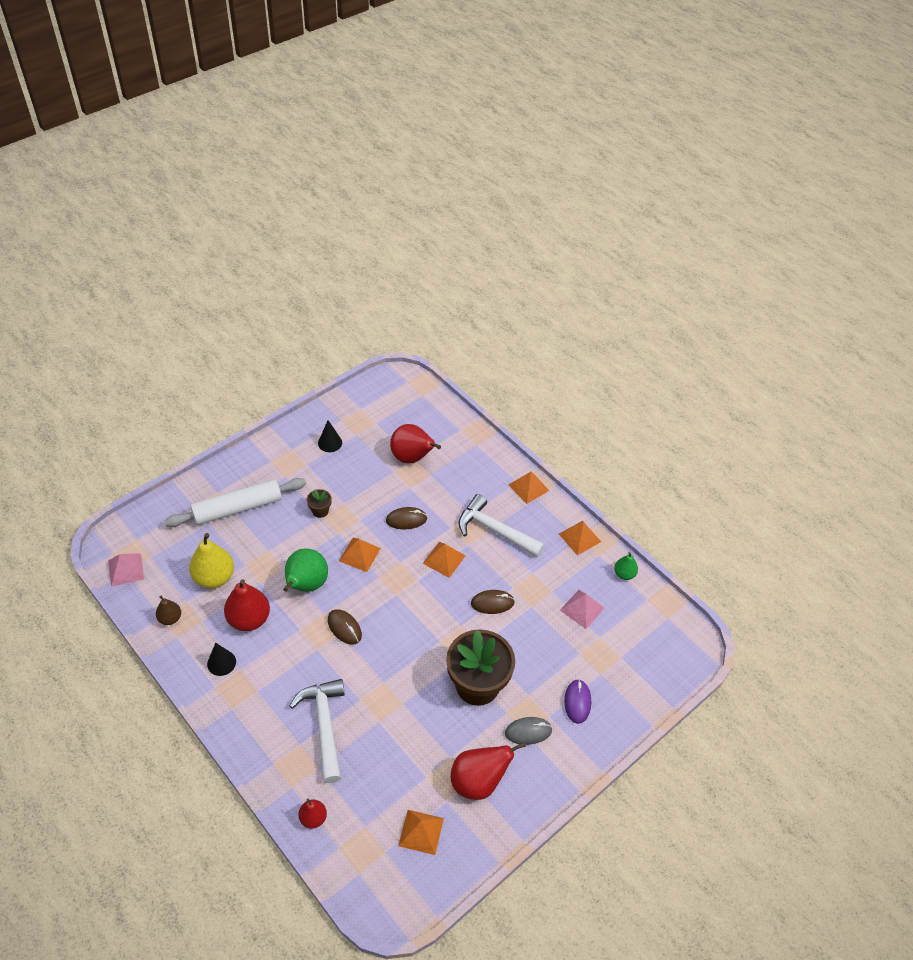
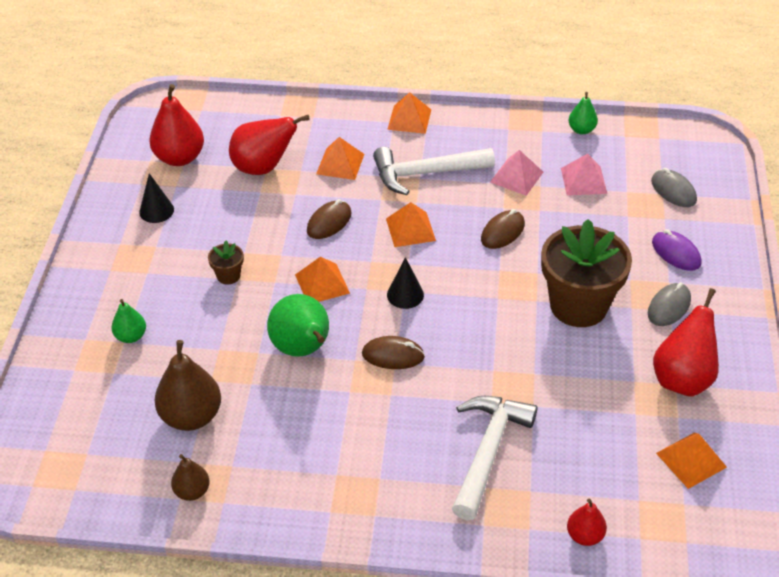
camera: 40 degrees left, 5 degrees down
pink pyramid [108,553,144,587] -> pink pyramid moved to [490,150,543,196]
white rolling pin [165,478,306,527] -> green pear [111,299,146,343]
yellow pear [189,533,234,588] -> brown pear [154,340,221,431]
black cone [207,643,236,676] -> black cone moved to [387,257,424,309]
red pear [224,579,270,631] -> red pear moved to [149,84,204,166]
white hammer [289,679,345,783] -> white hammer turned 75 degrees clockwise [452,396,537,520]
orange pyramid [559,521,601,555] -> orange pyramid moved to [316,137,364,180]
none -> grey mouse [651,168,697,207]

